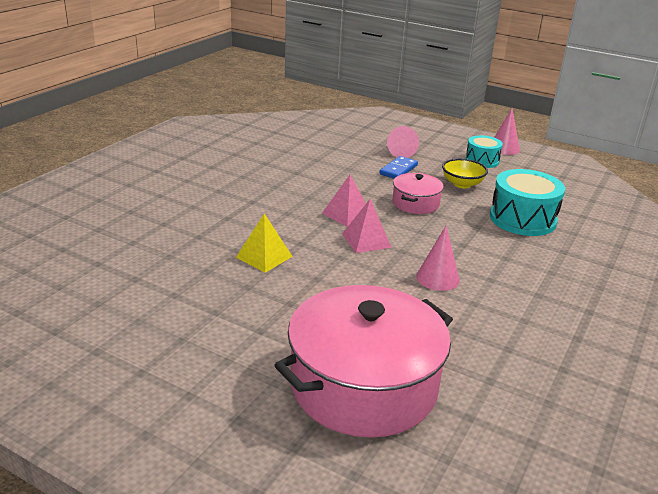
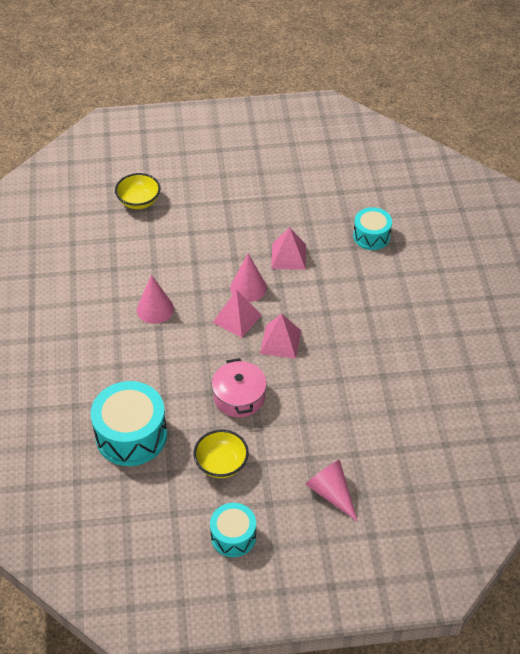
camera: 145 degrees right, 20 degrees up
yellow pyramid [236,213,293,273] -> pink pyramid [271,227,306,270]
pink pot [274,285,453,438] -> yellow bowl [115,173,161,209]
blue domino [380,156,418,179] -> none
pink cone [494,108,520,155] -> pink cone moved to [230,253,267,302]
none -> turquoise drum [353,207,392,250]

